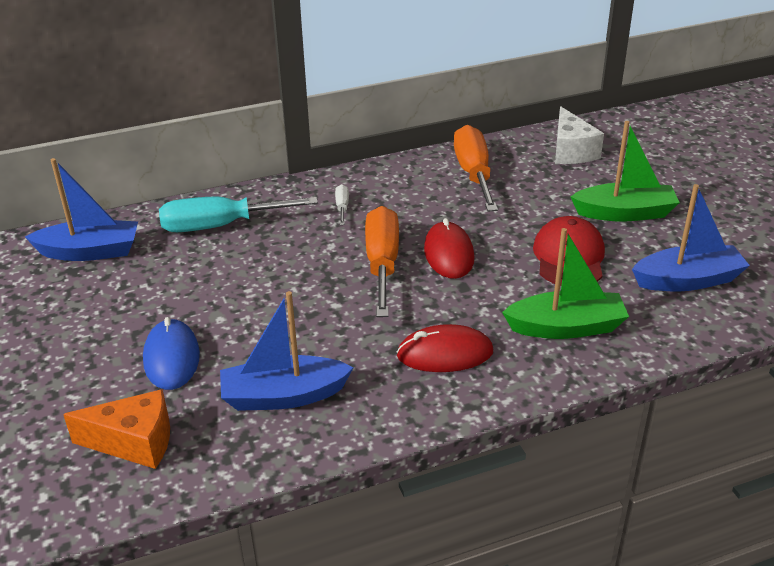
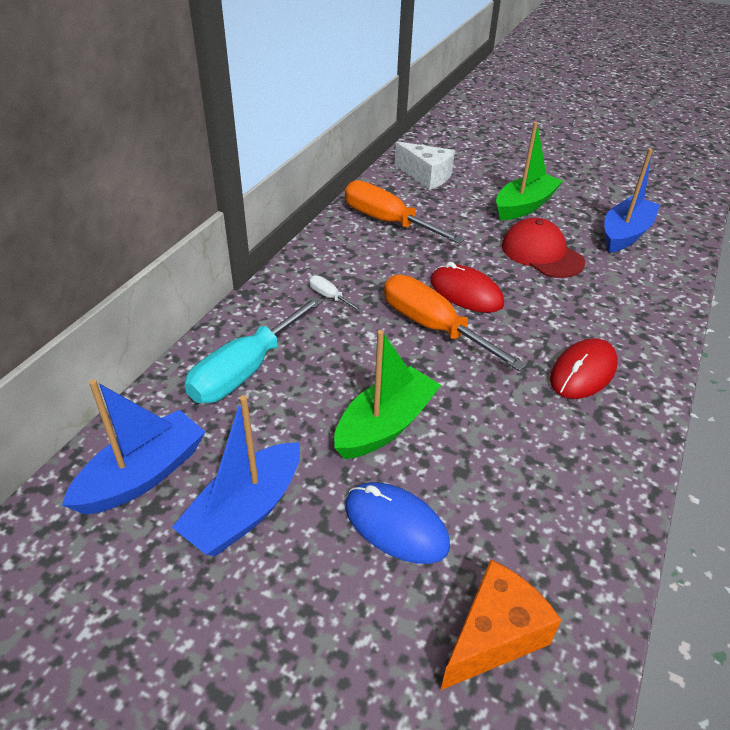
camera: 45 degrees left, 5 degrees up
blue boat [220,291,354,411] -> blue boat moved to [172,395,300,556]
green boat [502,228,629,339] -> green boat moved to [334,330,441,459]

